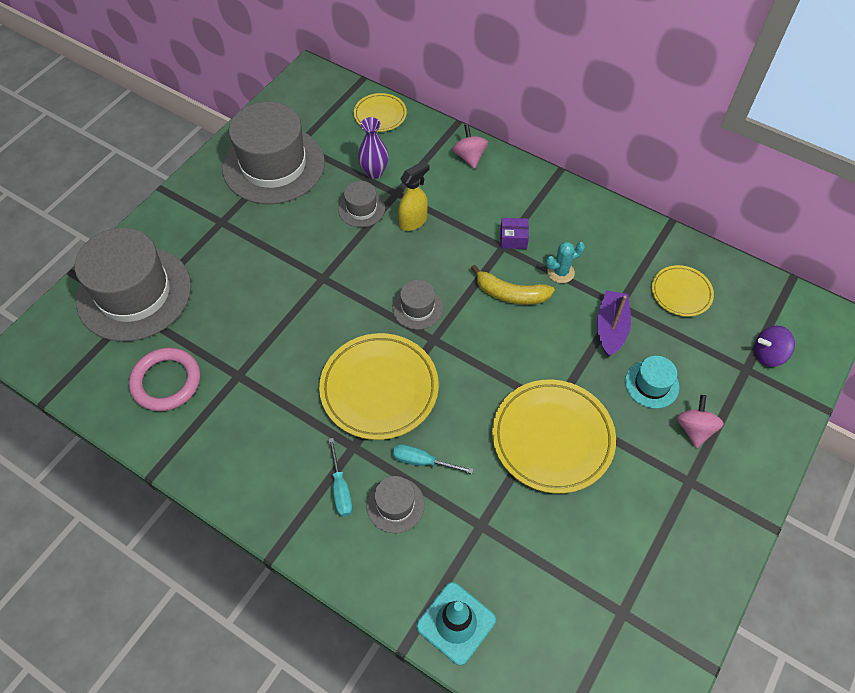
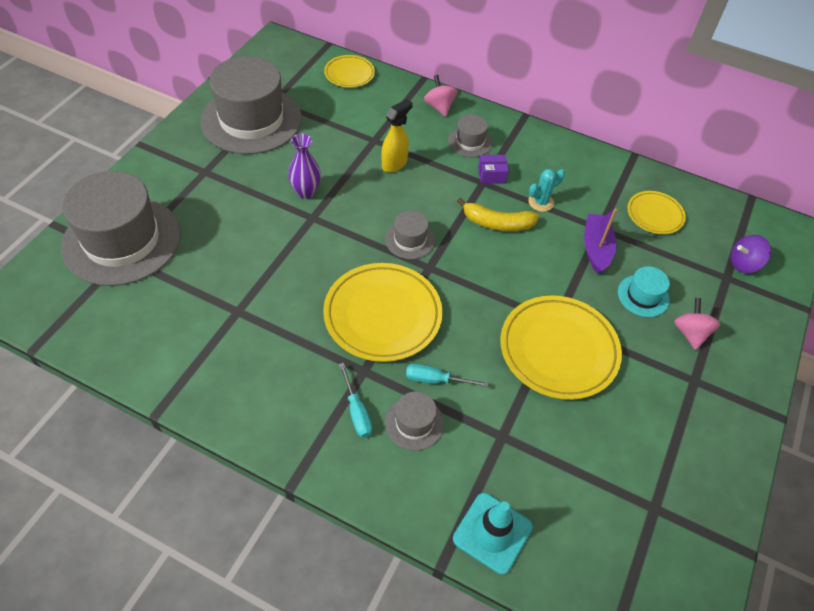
camera: 10 degrees left, 5 degrees down
pink ring [129,348,200,411] -> none
grey hat [338,181,385,227] -> grey hat moved to [448,114,492,157]
purple vase [358,117,389,179] -> purple vase moved to [288,134,321,199]

